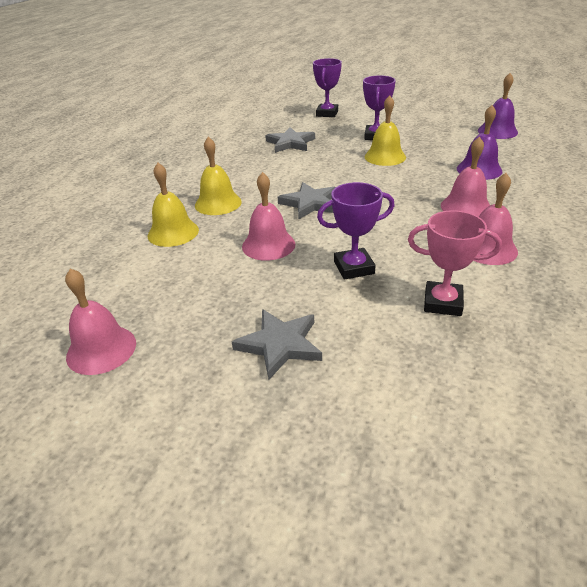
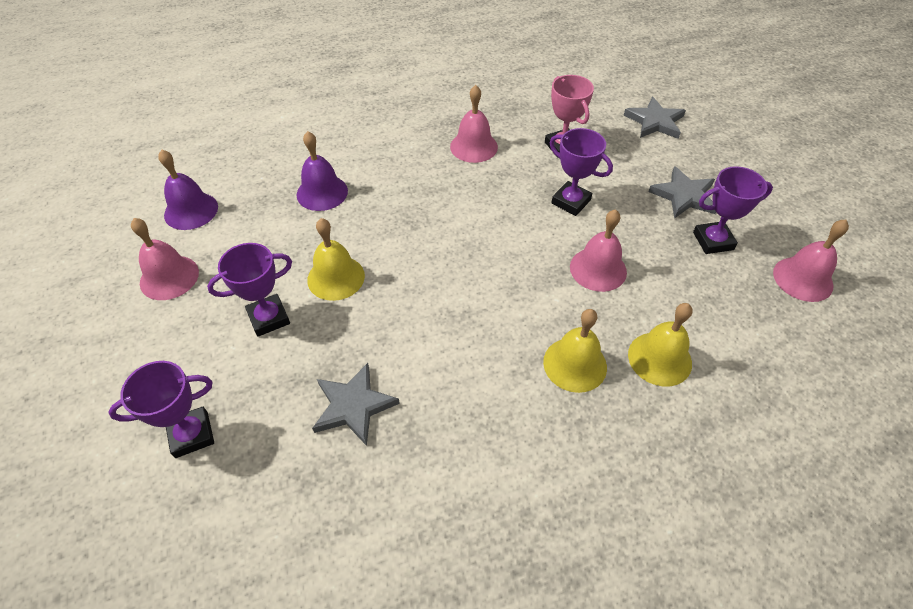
camera: 130 degrees left, 15 degrees up
grey star [278,182,336,220] -> grey star moved to [624,97,686,139]
pink bell [441,137,490,216] -> pink bell moved to [131,218,199,300]
none -> purple trophy [693,166,773,254]

